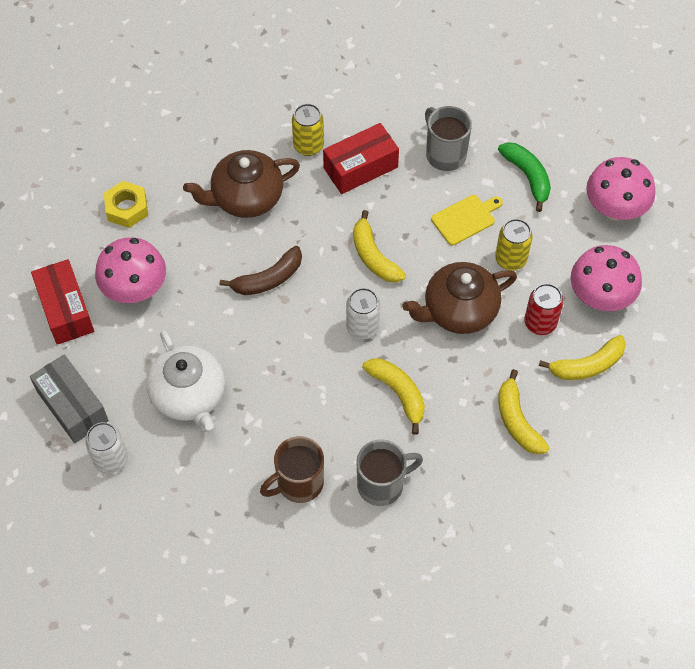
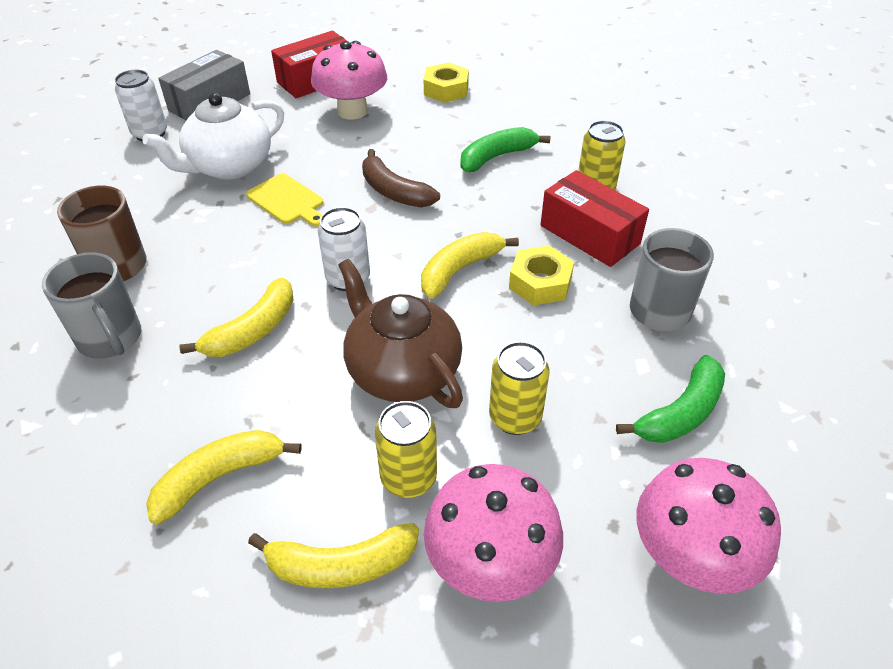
camera: 75 degrees right, 15 degrees down
brown teapot [183,150,300,218] -> green banana [460,127,550,172]
yellow cutting board [431,195,503,245] -> yellow cutting board moved to [246,173,323,227]
red can [524,283,564,335] -> yellow can [375,401,437,498]
yellow banana [539,335,626,380] -> yellow banana turned 60 degrees counterclockwise [248,523,419,588]
none -> yellow nut [509,246,574,305]

